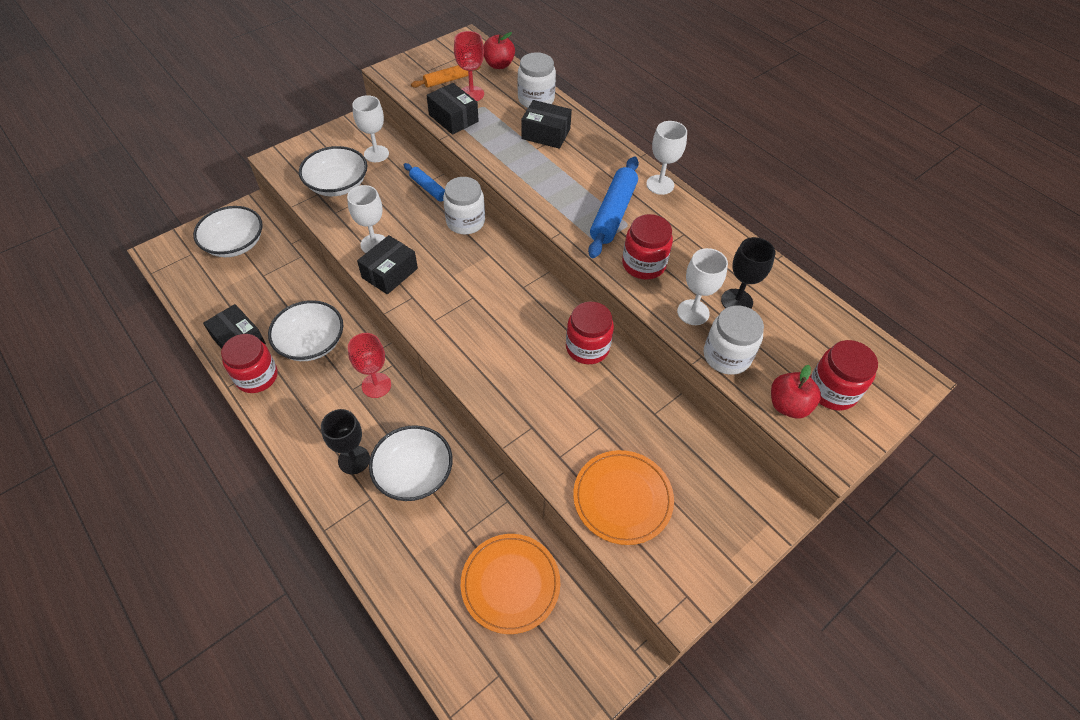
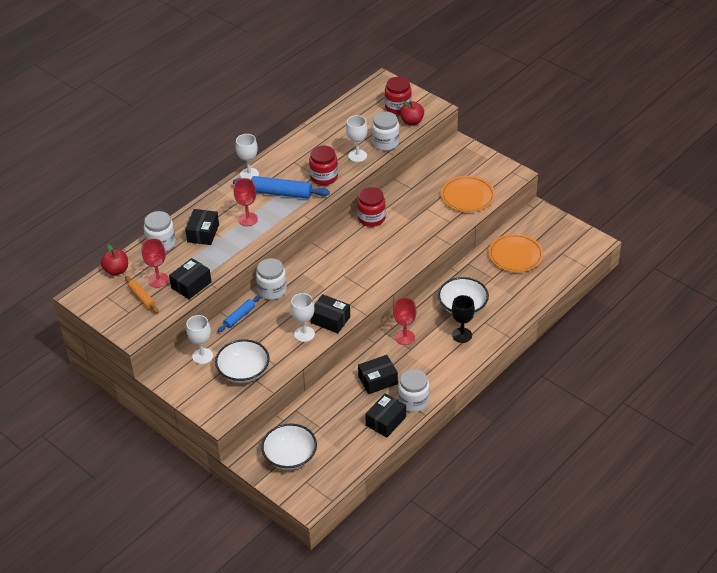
camera: 95 degrees left, 10 degrees down
red jar [221,334,278,393] -> white jar [398,369,430,412]
white bowl [268,300,343,361] -> black box [358,355,398,394]
black goblet [721,237,775,309] -> none
none -> red goblet [234,178,258,226]

